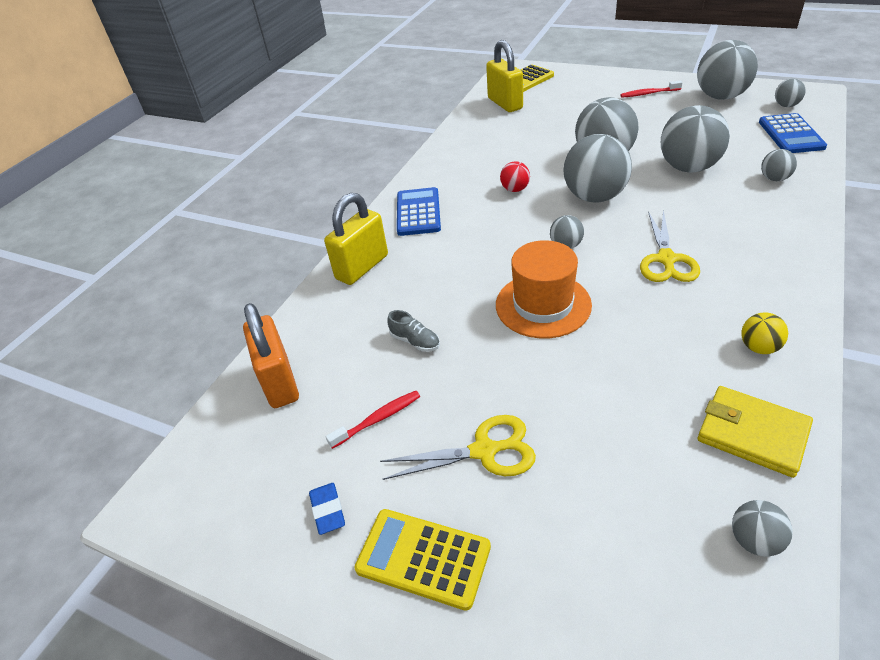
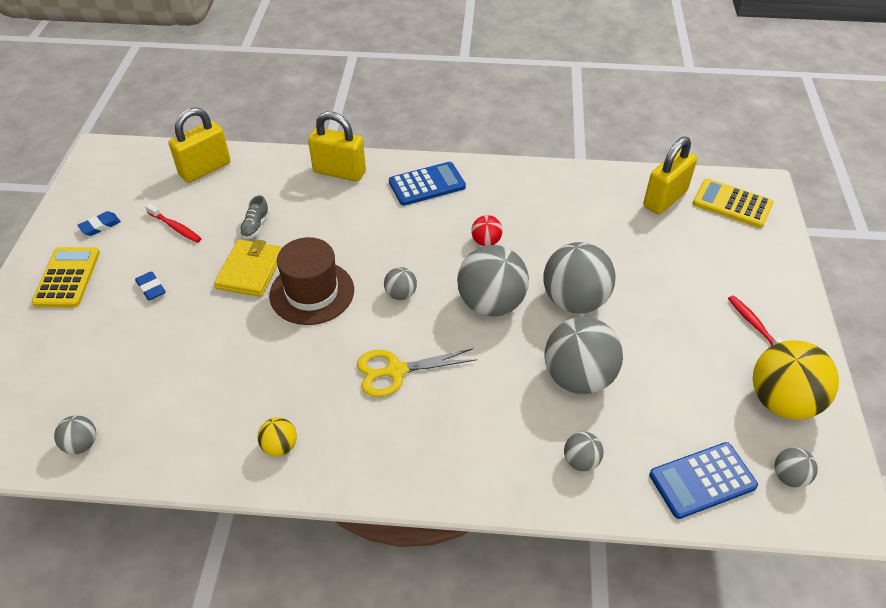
camera: 65 degrees right, 5 degrees up
orange padlock [243,303,299,408] -> yellow padlock [168,107,231,183]
yellow scissors [380,415,536,480] -> blue eraser [135,271,166,300]
orange hat [496,240,592,339] -> brown hat [269,237,354,325]
grey ball [697,40,758,100] -> yellow ball [752,340,839,420]
yellow wallet [698,386,813,478] -> yellow wallet moved to [214,239,282,297]

